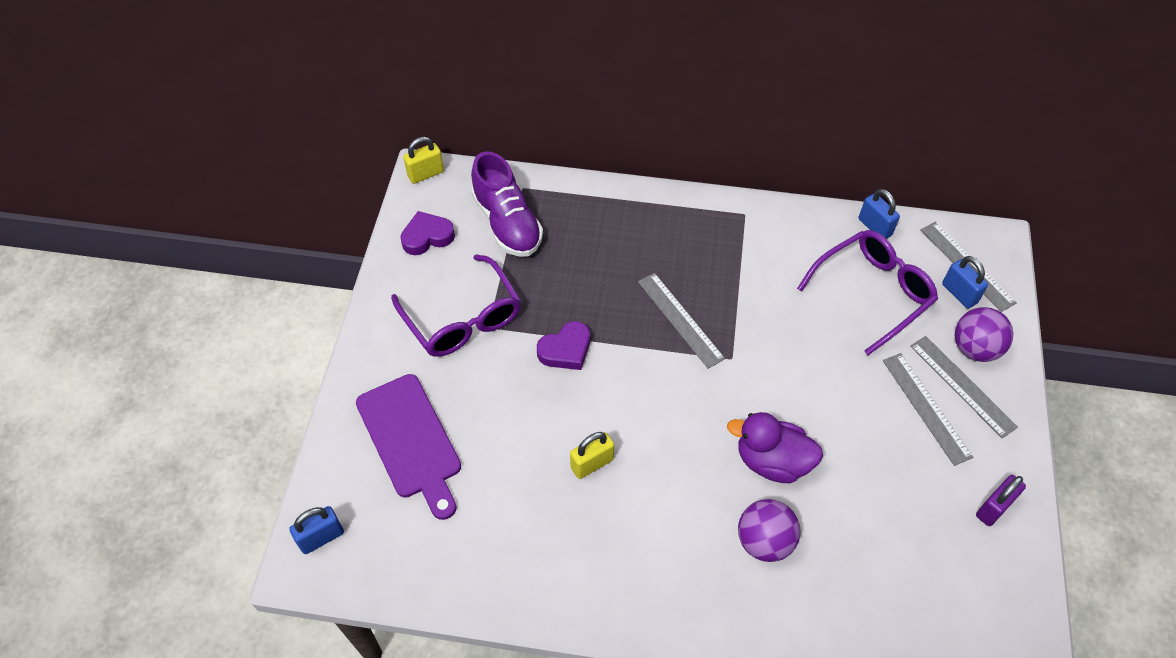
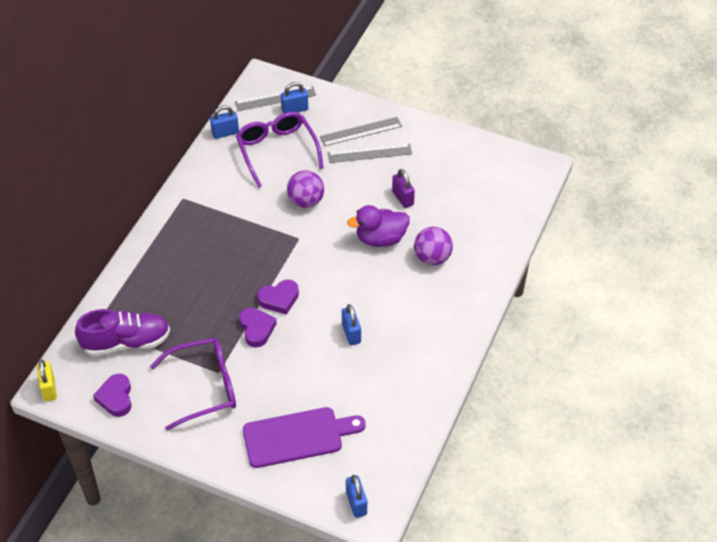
camera: 75 degrees left, 5 degrees down
yellow padlock [570,432,614,479] -> blue padlock [342,304,361,345]
grey ruler [638,273,725,369] -> none
purple duck [727,412,823,483] -> purple duck turned 45 degrees clockwise [347,205,410,247]
purple ball [955,307,1013,362] -> purple ball moved to [287,171,324,208]
purple padlock [976,475,1026,526] -> purple padlock moved to [392,169,415,208]
none -> purple heart [257,280,299,315]

